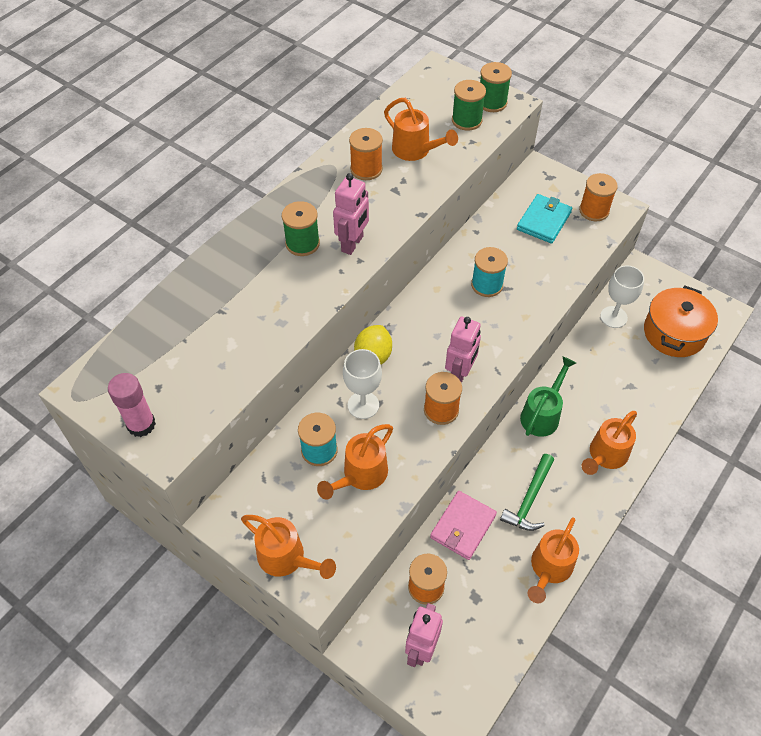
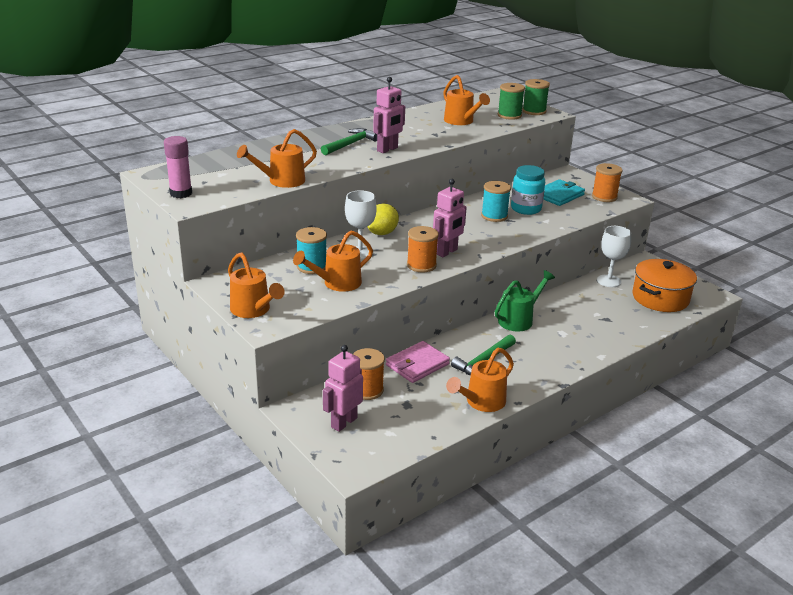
camera: 15 degrees right, 25 degrees down
green spool [282,201,320,256] -> green hammer [321,128,378,155]
orange spool [349,128,383,180] -> none
orange watering can [582,411,637,475] -> orange watering can moved to [237,129,317,188]
none -> turquoise jar [511,165,545,215]

